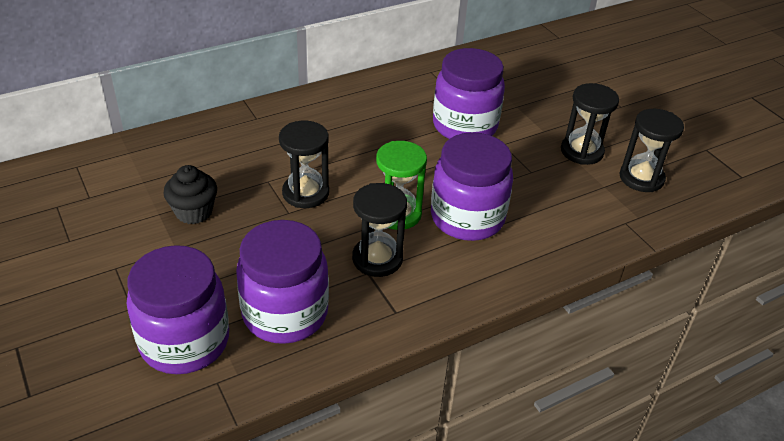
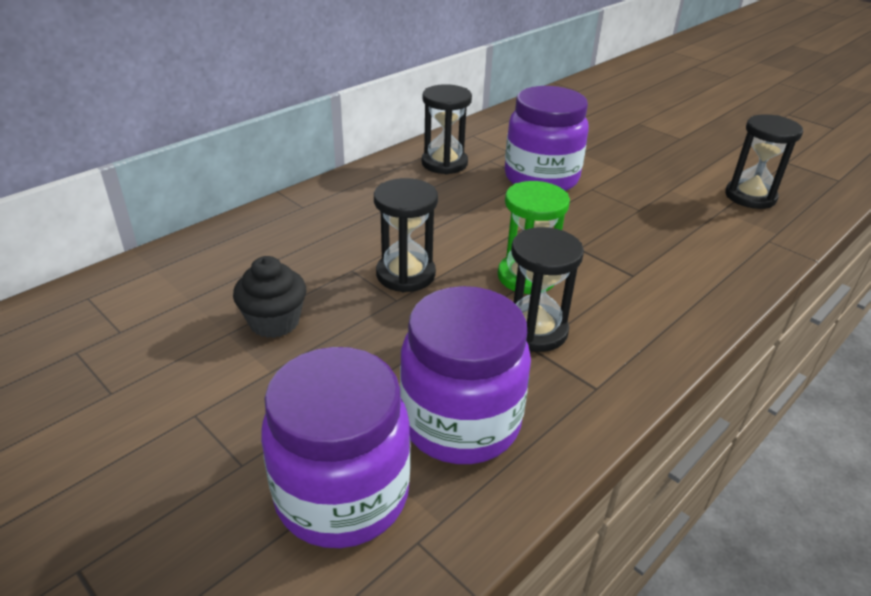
camera: 15 degrees left, 5 degrees down
purple jar [431,132,513,241] -> none
black hourglass [561,83,619,165] -> black hourglass moved to [422,84,472,174]

